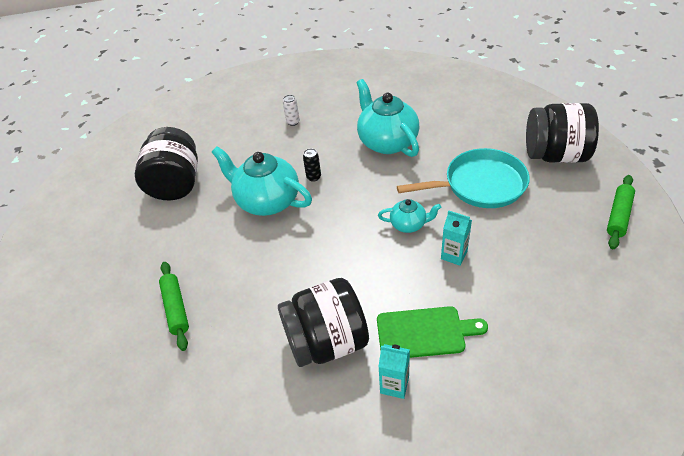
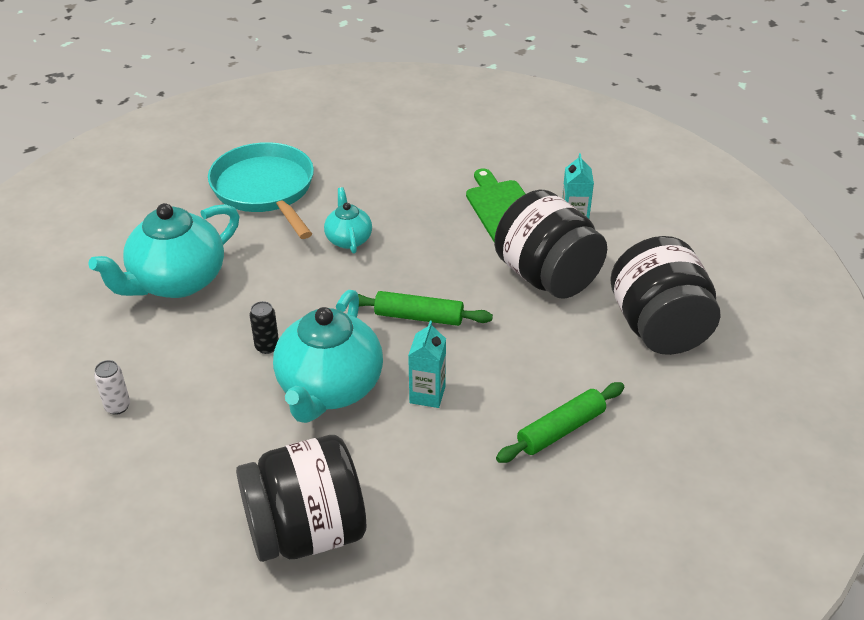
camera: 110 degrees left, 5 degrees down
turquoise carton [441,210,472,266] -> turquoise carton moved to [408,321,446,408]
black jar [526,103,599,163] -> black jar moved to [610,236,720,355]
green rolling pin [607,175,635,249] -> green rolling pin moved to [358,291,493,326]

